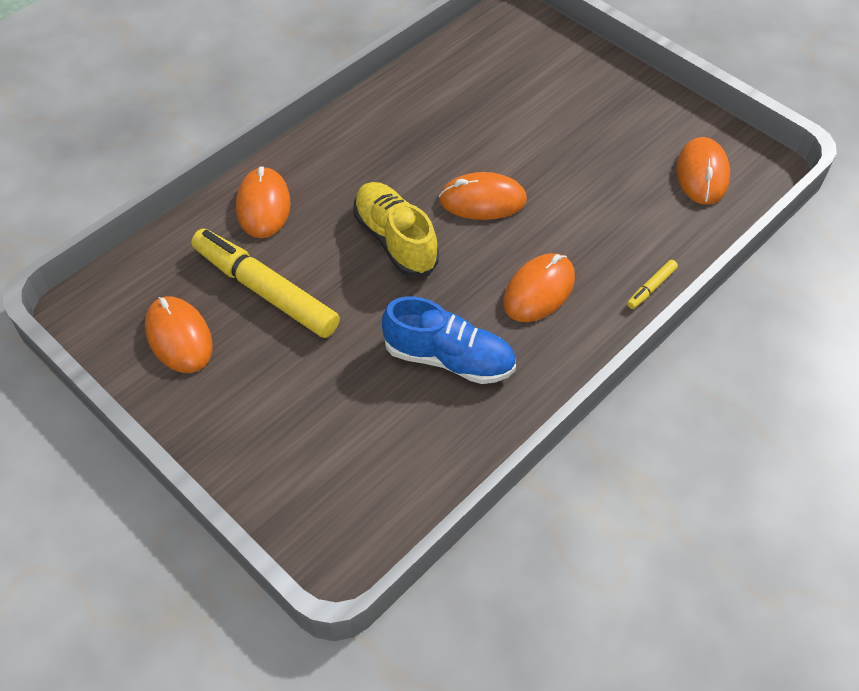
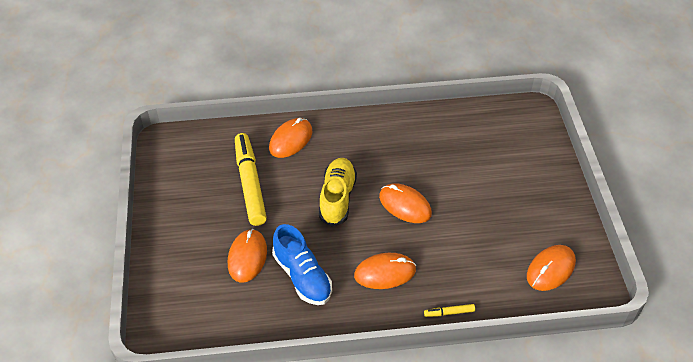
camera: 40 degrees right, 5 degrees down
orange mouse [145,296,213,373] -> orange mouse moved to [228,229,267,283]

